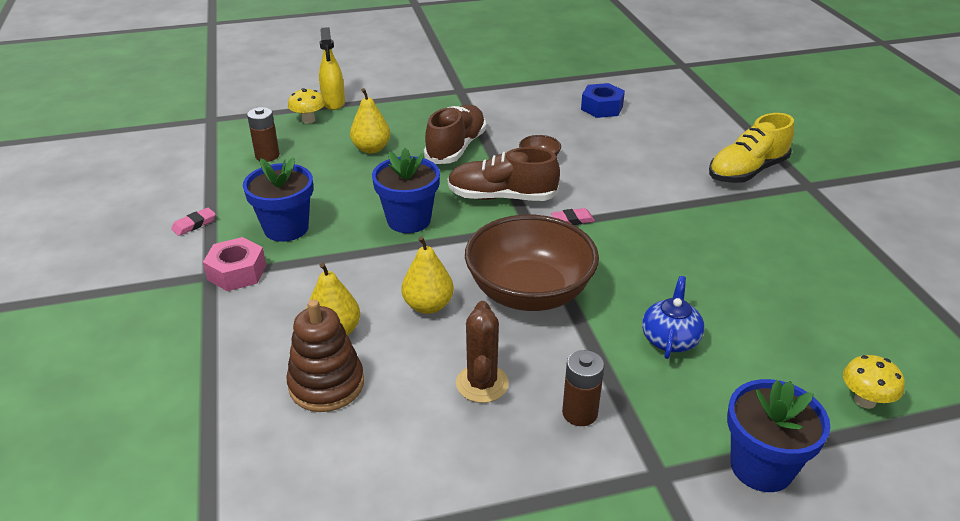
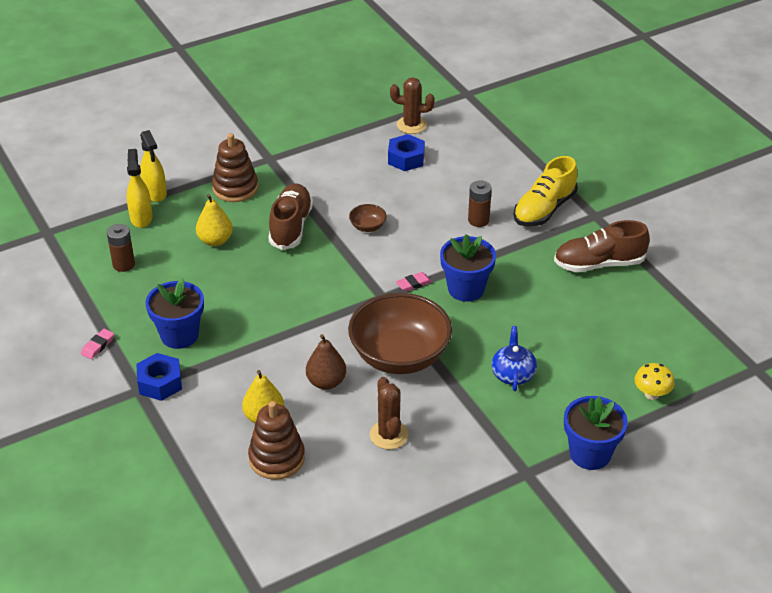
camera: 15 degrees left, 5 degrees up
pink nut [203,237,266,291] -> blue nut [136,353,182,401]
yellow mushroom [288,88,325,124] -> yellow spray bottle [127,149,153,228]
blue flower pot [372,148,440,233] -> blue flower pot moved to [440,234,496,302]
yellow pear [401,236,454,314] -> brown pear [306,334,346,390]
brown shoe [448,147,560,201] -> brown shoe moved to [554,220,650,272]
brown battery [562,350,604,426] -> brown battery moved to [468,181,492,227]
none -> brown stacking toy [212,133,258,202]
none -> brown cactus [390,77,435,134]

